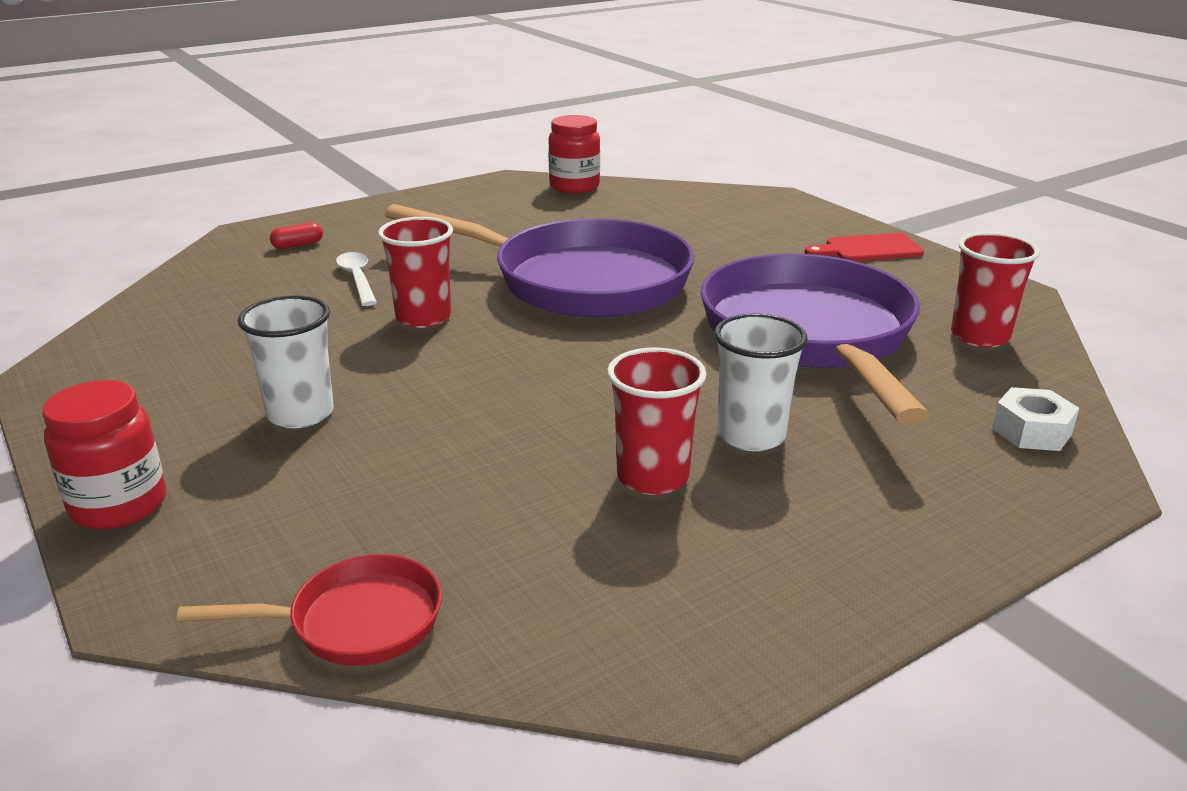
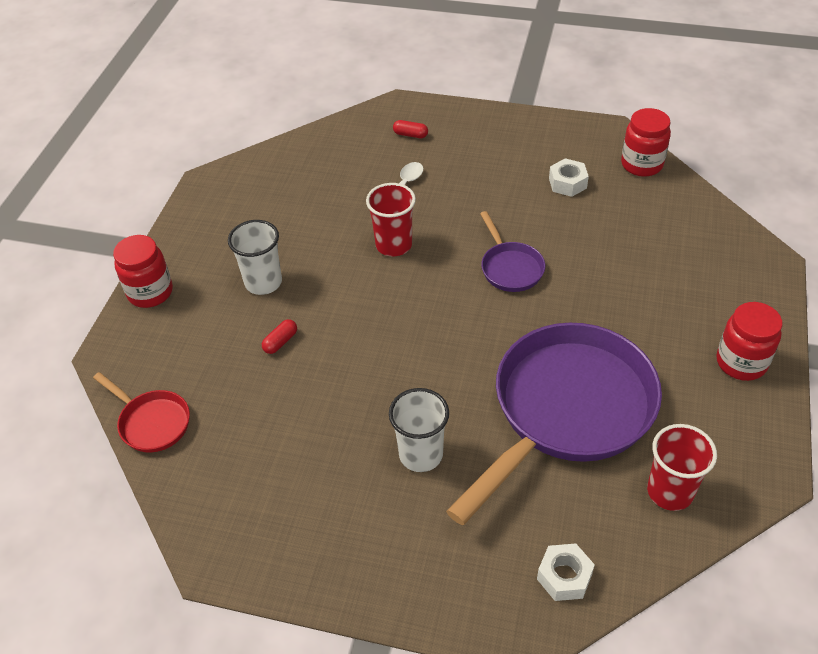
camera: 50 degrees right, 20 degrees up
purple pan [385,204,694,318] -> purple pan [480,211,545,292], size x0.44
red cup [607,347,707,495] -> none
red cutting board [805,233,924,261] -> red jar [716,302,782,381]
none -> red capsule [262,319,297,354]
none -> white nut [549,158,589,197]

